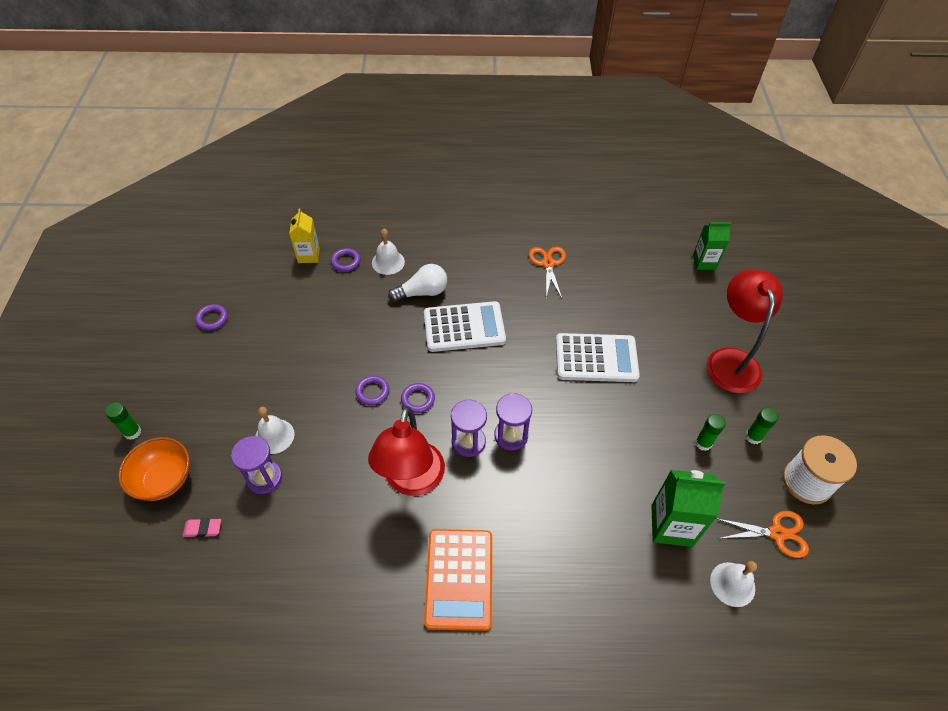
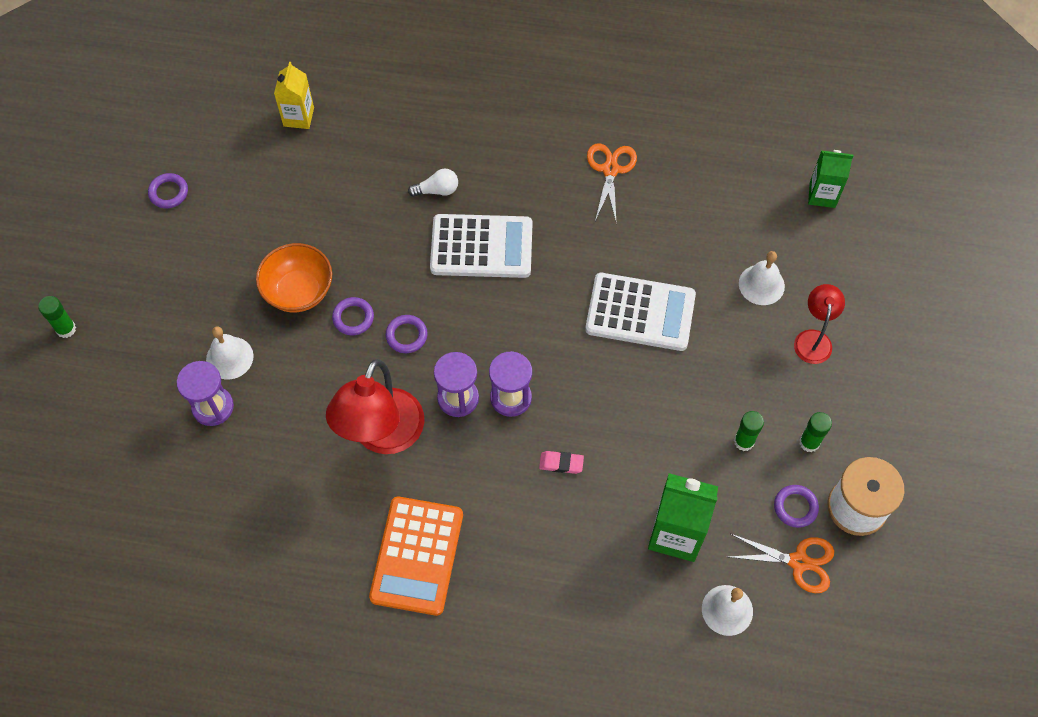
camera: 10 degrees right, 10 degrees up
orange bowl [118,437,190,501] -> orange bowl moved to [256,243,332,312]
pink eraser [183,518,221,537] -> pink eraser moved to [539,451,584,474]
purple ring [331,248,360,272] -> purple ring moved to [774,485,819,528]
white bell [372,229,405,275] -> white bell moved to [739,251,785,305]
white light bulb [388,264,447,302] -> white light bulb [408,169,458,197], size x0.65
red lamp [706,269,783,393] -> red lamp [794,284,845,364], size x0.55

